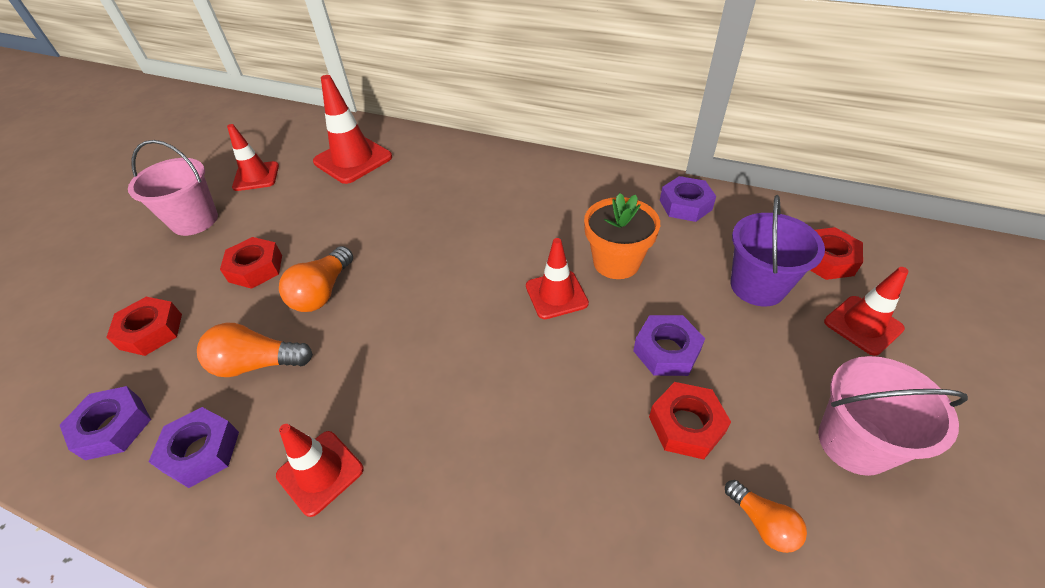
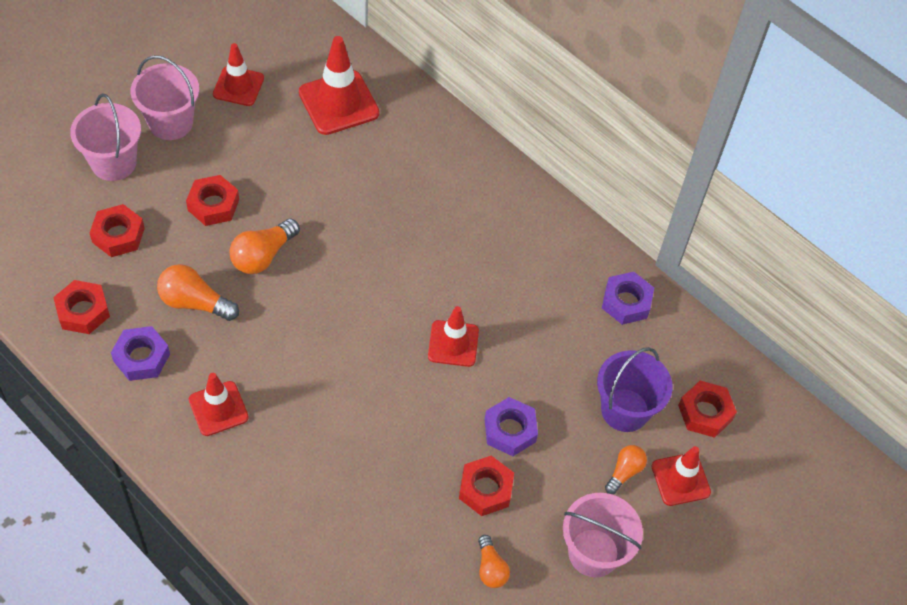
camera: 15 degrees right, 10 degrees up
purple nut [60,386,151,460] -> red nut [53,280,110,334]
orange flower pot [584,193,660,279] -> none
none -> pink bucket [70,93,141,181]
none -> orange light bulb [605,445,647,494]

